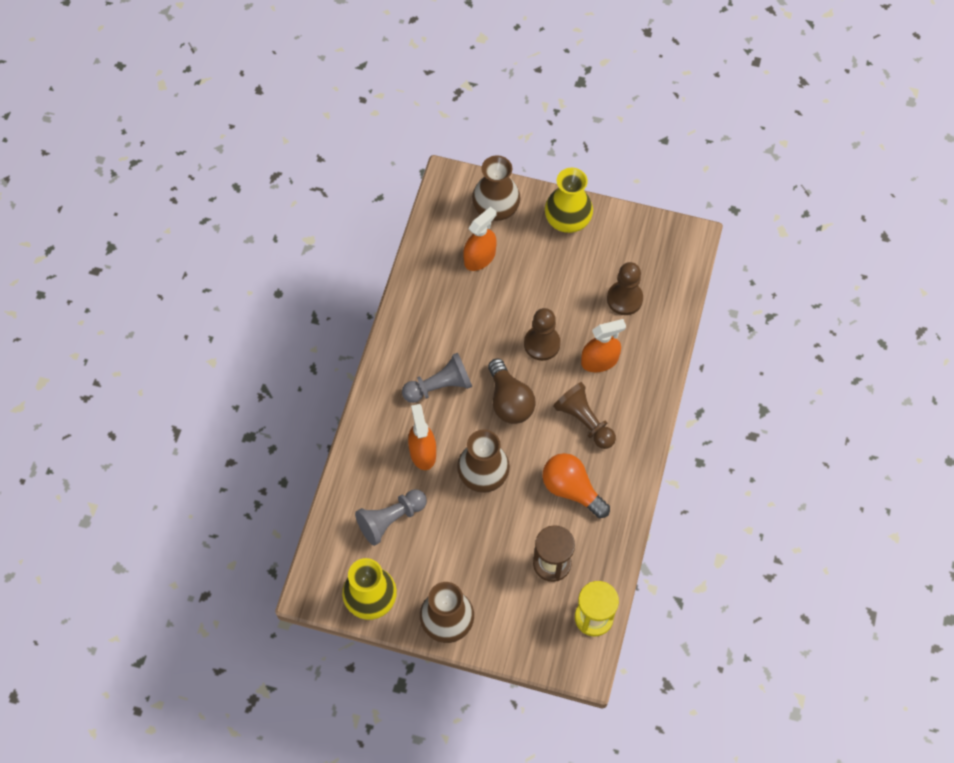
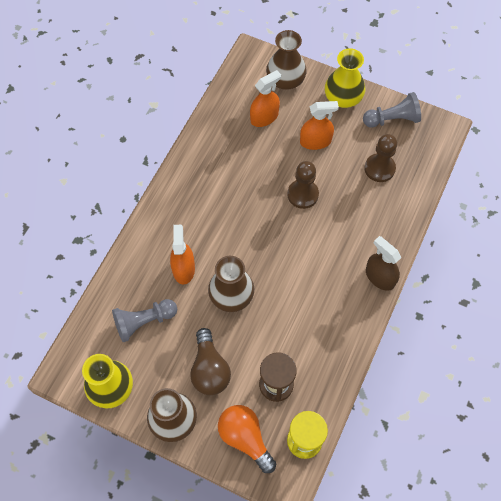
camera: 10 degrees right, 0 degrees up
grey pawn [402,353,472,403] -> grey pawn moved to [363,92,421,127]
brown light bulb [488,359,536,424] -> brown light bulb moved to [190,328,231,395]
orange light bulb [543,453,610,518] -> orange light bulb moved to [218,405,276,473]
brown pawn [553,382,616,449] -> none
orange spray bottle [581,319,626,372] -> orange spray bottle moved to [300,101,339,150]
none -> brown spray bottle [366,236,401,291]

